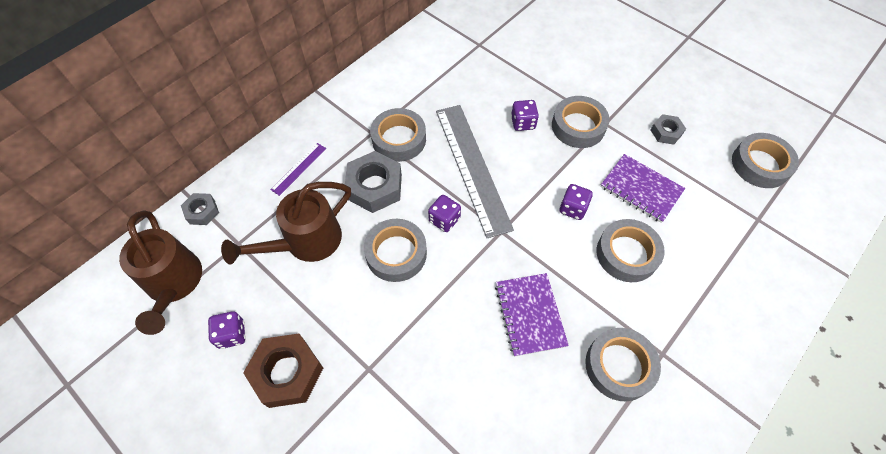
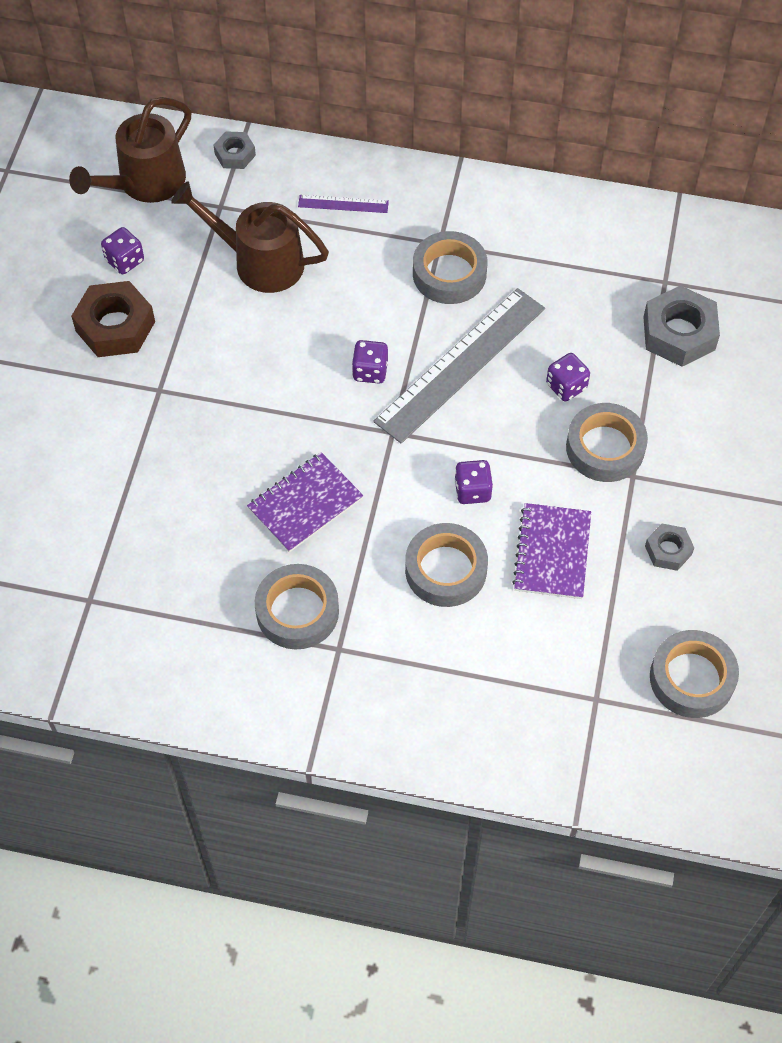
camera: 60 degrees right, 0 degrees up
grey nut [345,151,402,213] -> grey nut moved to [644,285,720,367]
grey tape [364,219,427,282] -> none

